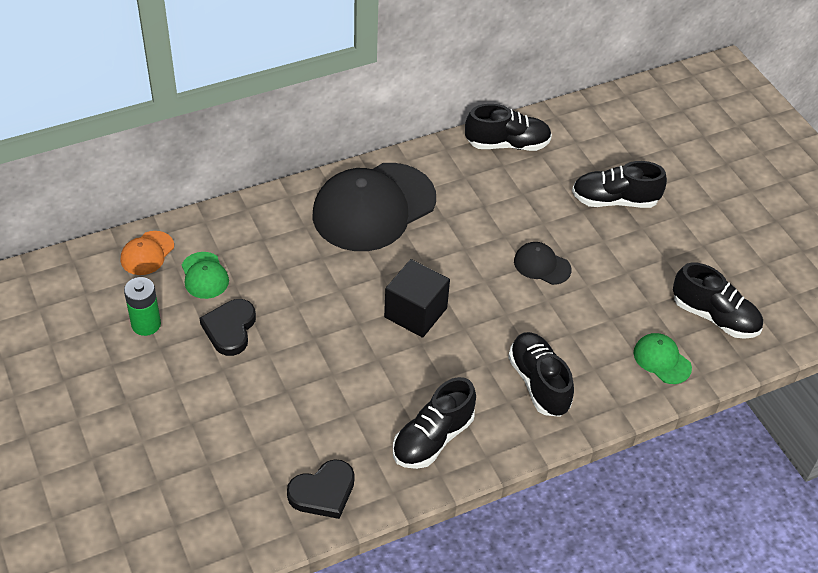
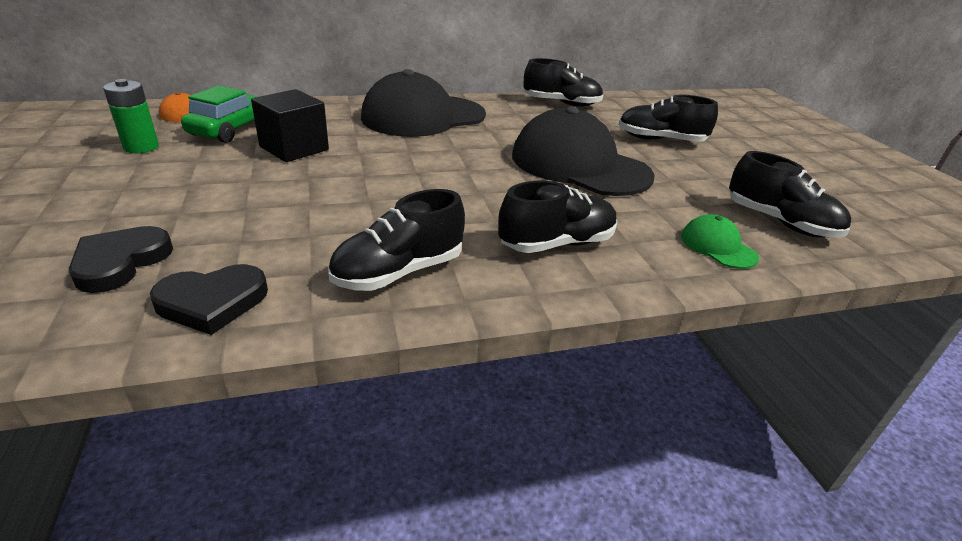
camera: 10 degrees right, 15 degrees down
green cap [182,252,229,299] -> green car [181,85,258,143]
black heart [200,299,256,356] -> black heart moved to [69,226,173,293]
black cube [384,259,450,338] -> black cube moved to [251,89,329,162]
black shoe [508,332,574,417] -> black shoe turned 75 degrees clockwise [498,181,618,253]
black cap [514,242,572,285] -> black cap [512,107,654,196], size x2.31

